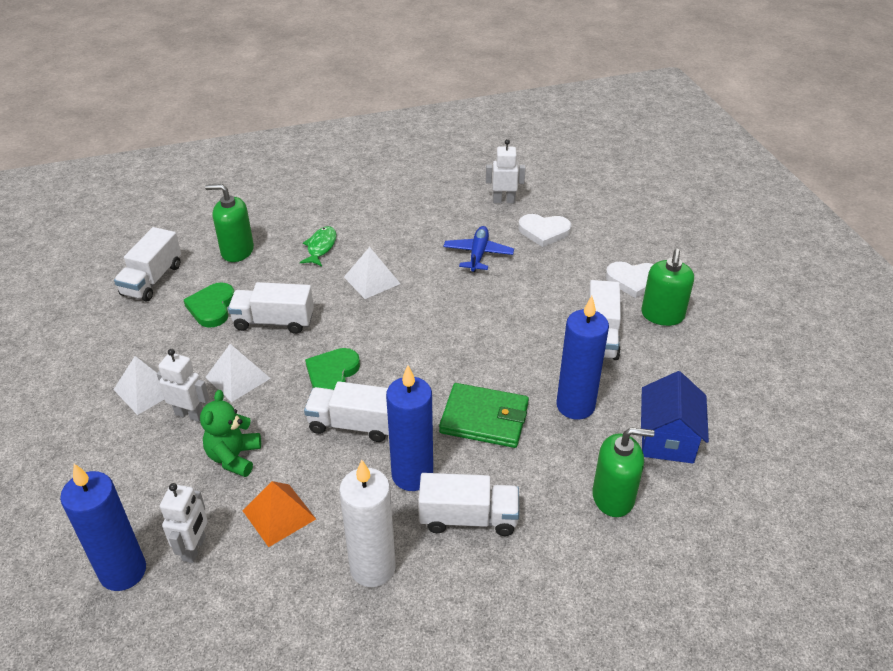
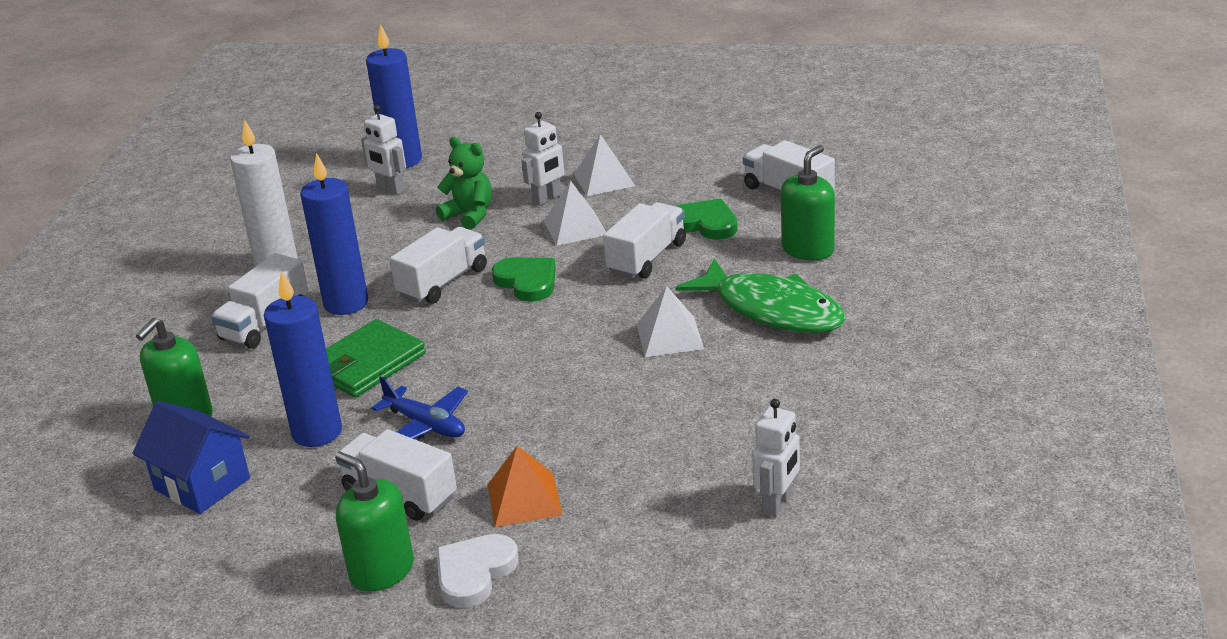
camera: 120 degrees right, 10 degrees down
orange pyramid [243,481,316,547] -> orange pyramid moved to [487,446,563,527]
green fish [300,226,336,266] -> green fish [675,259,846,333], size x1.99
blue plane [444,226,514,272] -> blue plane moved to [371,376,468,440]
white heart [518,214,572,247] -> none

